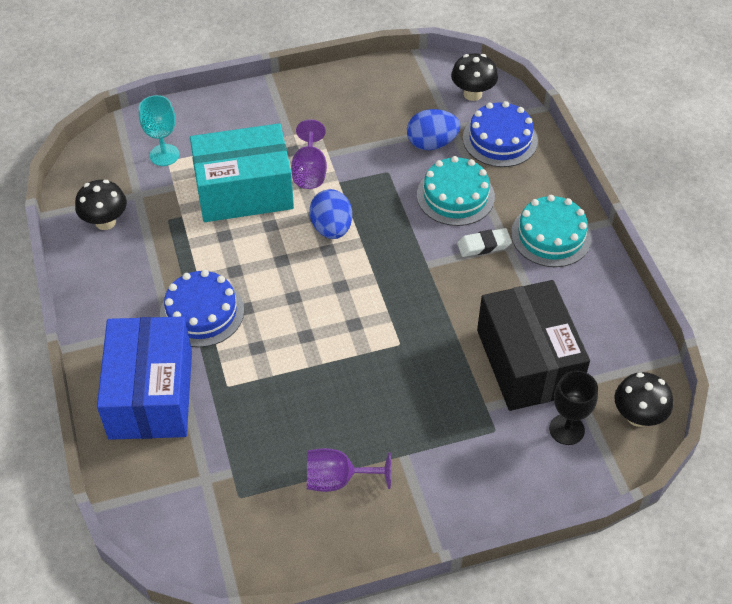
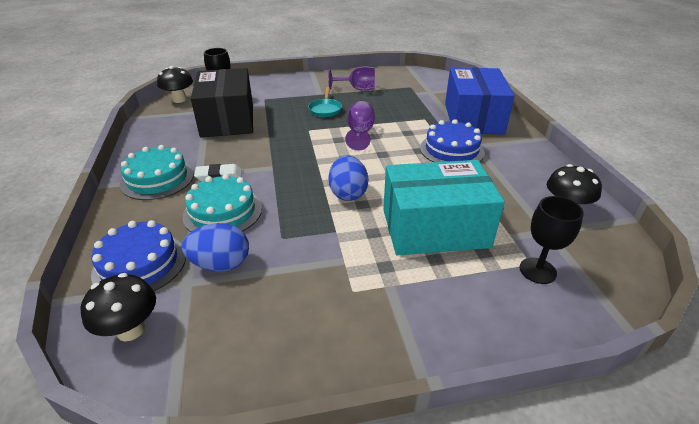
camera: 175 degrees left, 15 degrees down
turquoise goblet [139,95,179,166] -> black goblet [520,196,584,284]
purple goblet [291,119,327,189] -> purple goblet moved to [345,101,375,151]
none -> turquoise pan [308,87,342,117]

